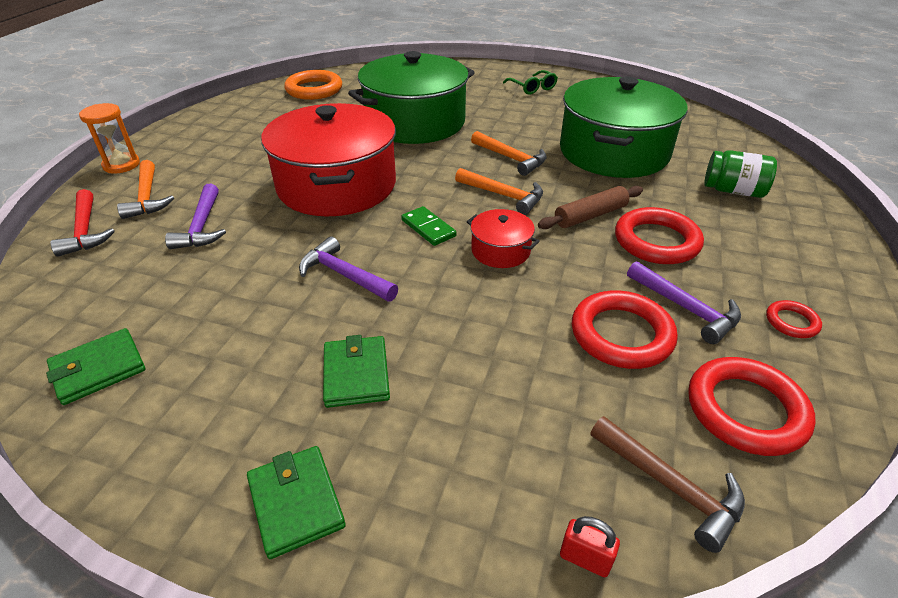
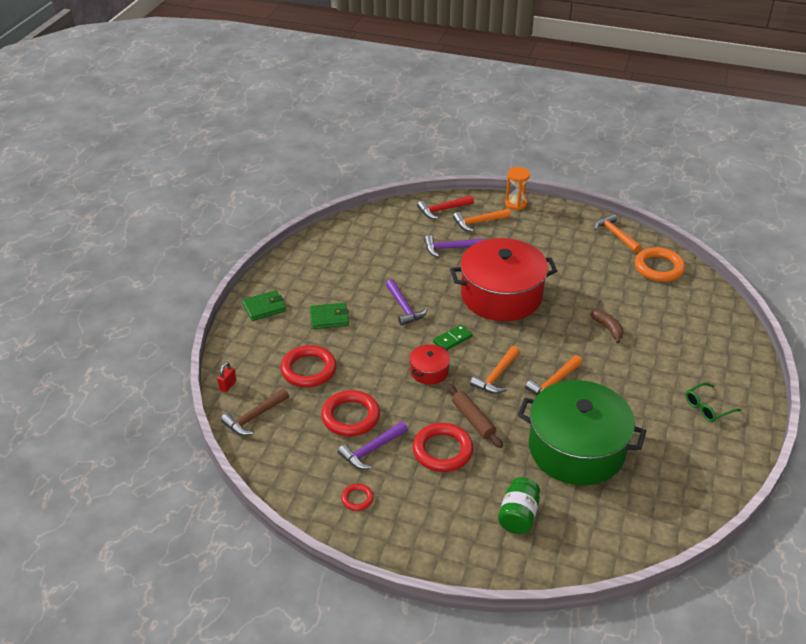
camera: 90 degrees right, 0 degrees up
green wallet [46,328,145,405] -> none
purple hammer [299,236,398,302] -> purple hammer turned 120 degrees clockwise [386,279,428,326]
green pot [348,51,475,144] -> brown banana [590,310,624,344]
red ring [688,357,816,456] -> red ring moved to [280,345,336,387]
none -> orange hammer [594,214,642,253]

